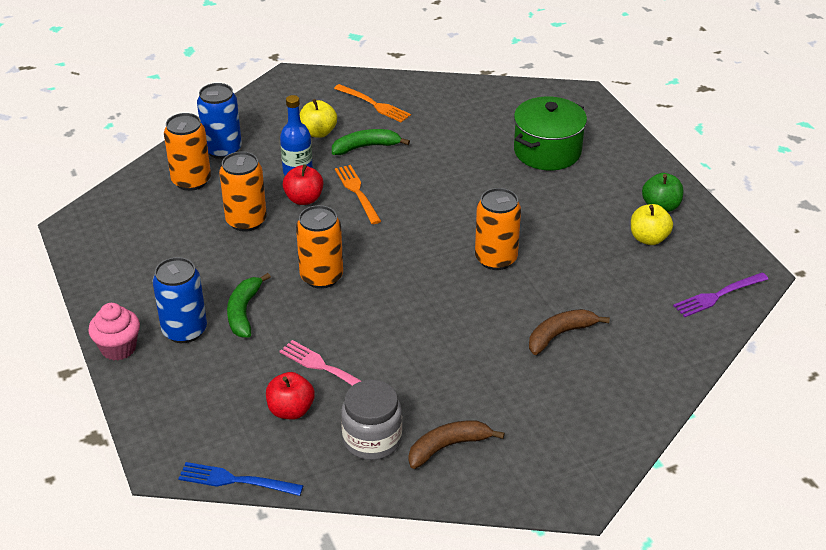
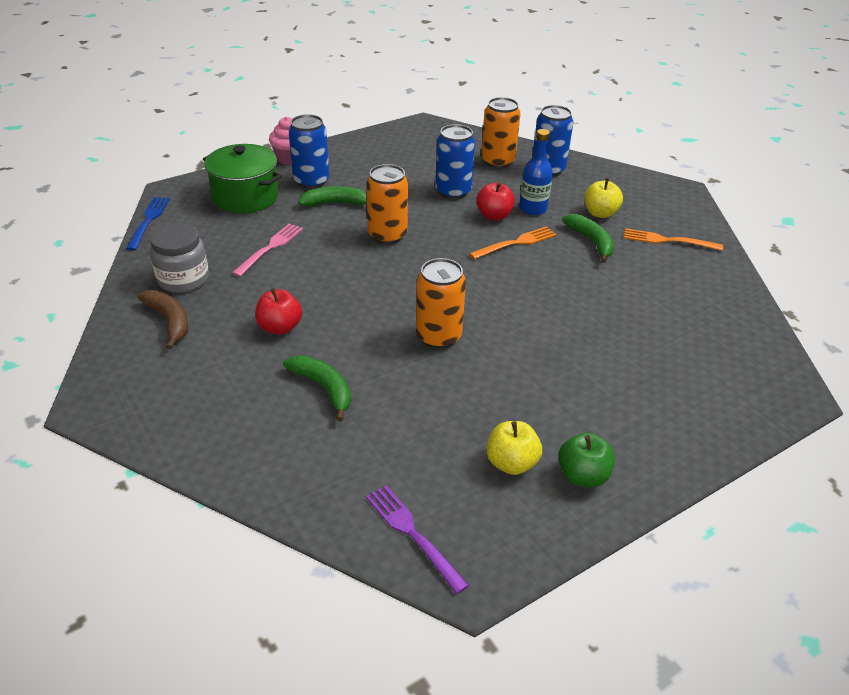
camera: 80 degrees right, 0 degrees up
orange can [219,151,267,232] -> blue can [435,124,475,199]
red apple [266,372,315,419] -> red apple moved to [255,288,302,335]
orange fork [334,84,411,122] -> orange fork turned 75 degrees clockwise [624,228,723,251]
green pot [514,96,587,171] -> green pot moved to [203,144,282,213]
brown banana [529,309,610,355] -> green banana [283,355,351,421]

